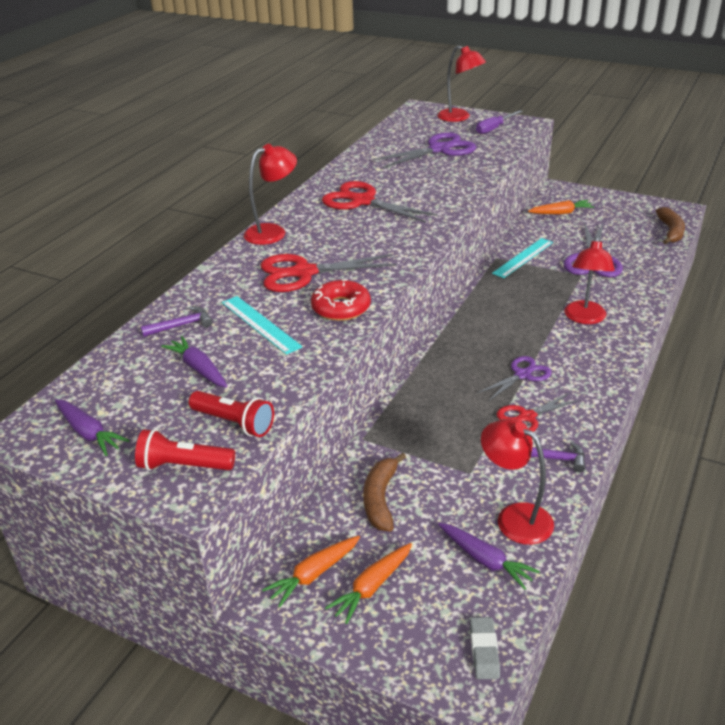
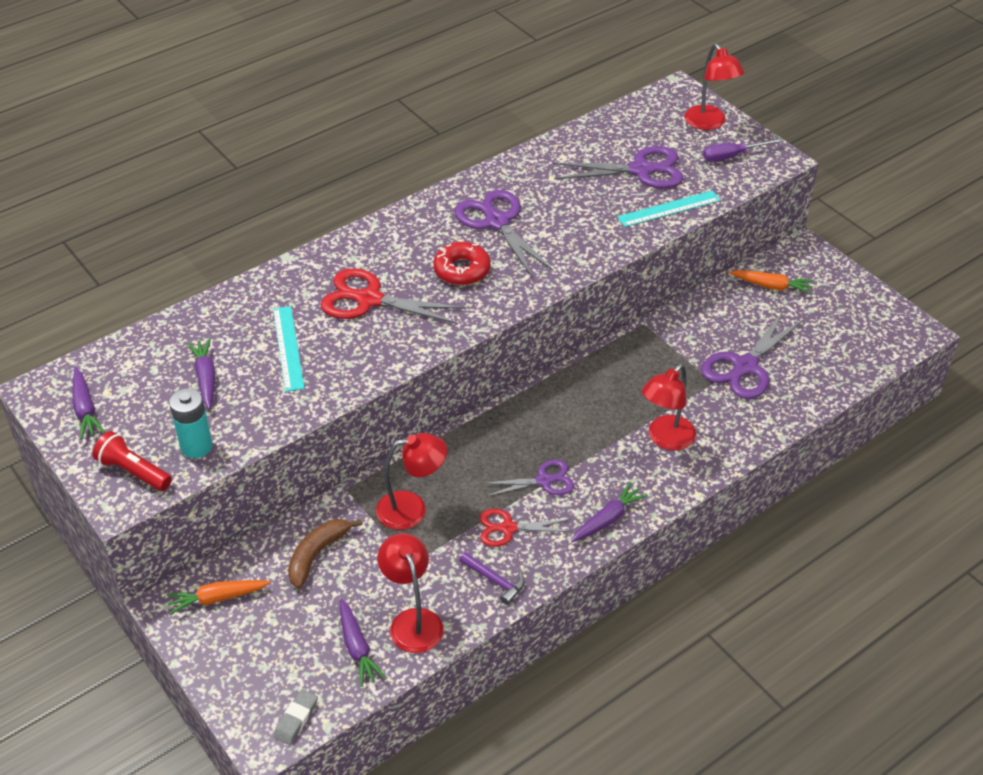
camera: 25 degrees right, 10 degrees up
purple hammer [140,306,213,337] -> none
red flashlight [189,391,274,437] -> turquoise battery [169,388,212,458]
red lamp [244,144,297,245] -> red lamp moved to [376,433,447,530]
red donut [311,279,371,321] -> red donut moved to [433,242,491,285]
red scissors [322,181,437,223] -> purple scissors [454,190,554,277]
orange carrot [325,543,412,624] -> none
turquoise ruler [492,238,553,278] -> turquoise ruler moved to [617,190,720,227]
brown banana [656,207,685,244] -> none
none -> purple carrot [571,482,648,542]

